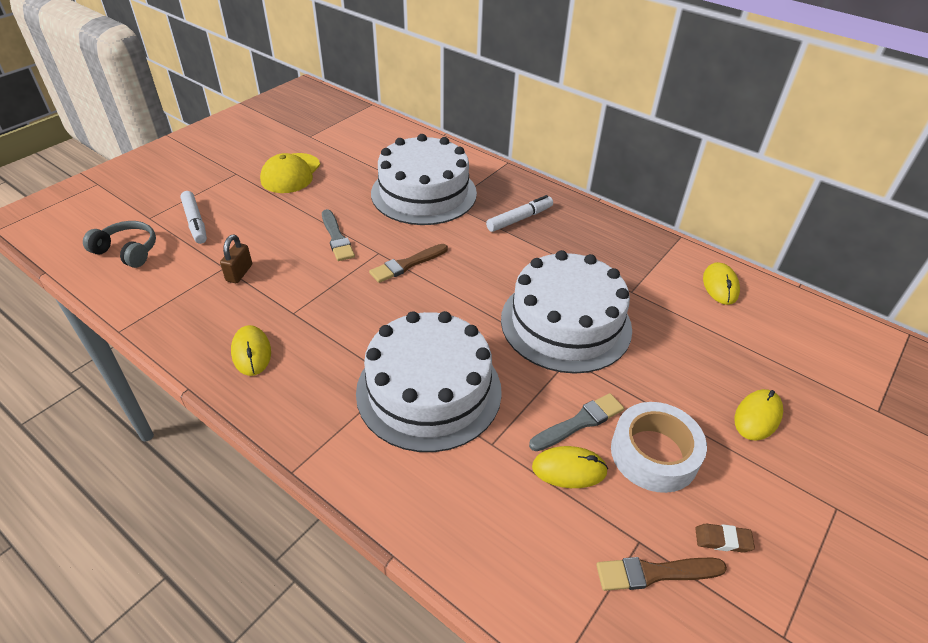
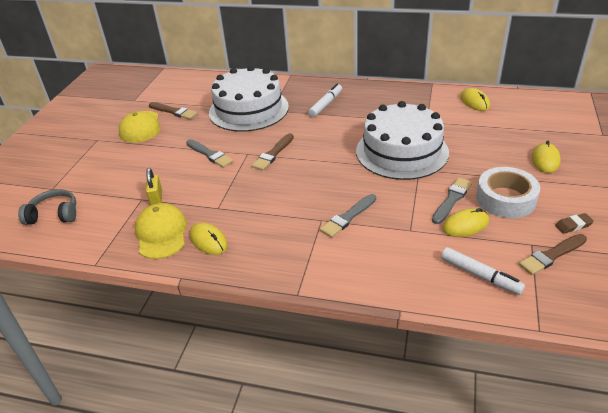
camera: 20 degrees left, 5 degrees down
white marker [181,191,207,244] -> white marker moved to [441,247,525,295]
brown padlock [220,235,252,283] -> yellow padlock [146,168,162,206]
white cake [356,311,502,452] -> grey brush [320,194,376,238]
none -> yellow cap [135,203,187,259]
none -> brown brush [149,102,197,119]

